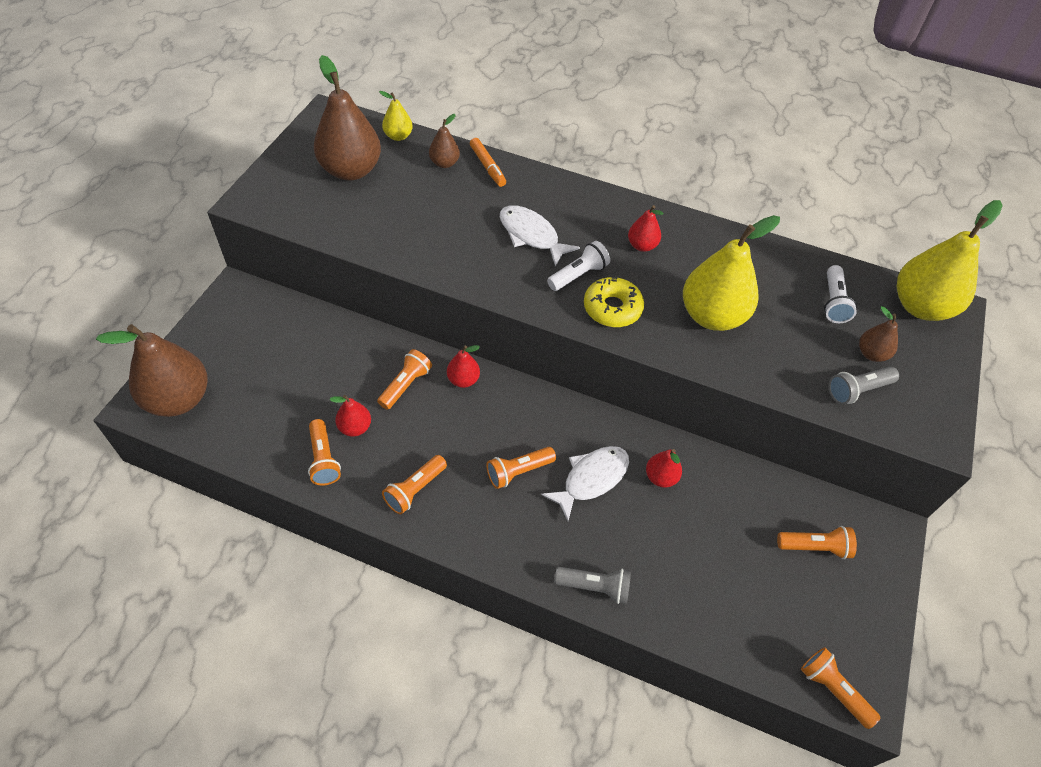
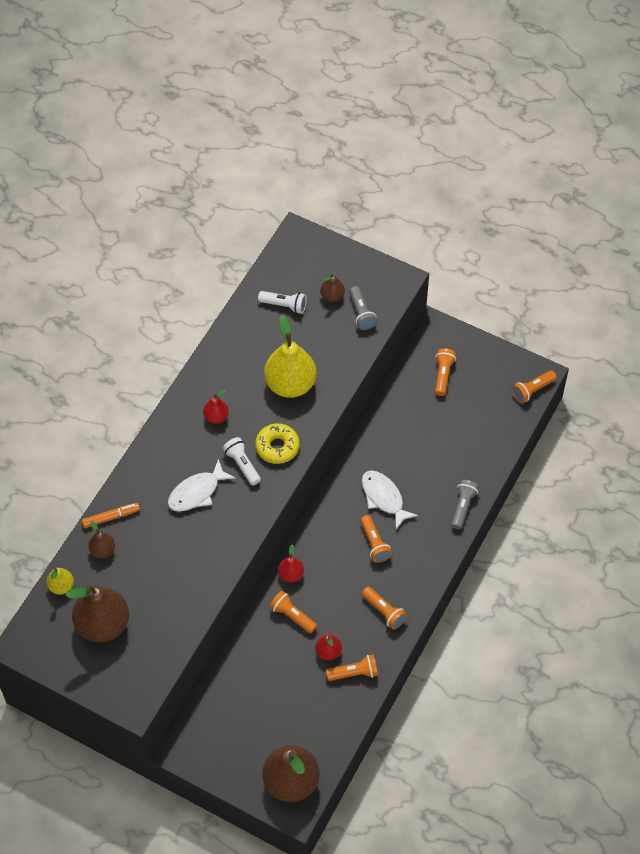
camera: 80 degrees left, 5 degrees up
red pear [646,449,682,488] -> none
yellow pear [897,200,1003,321] -> none

